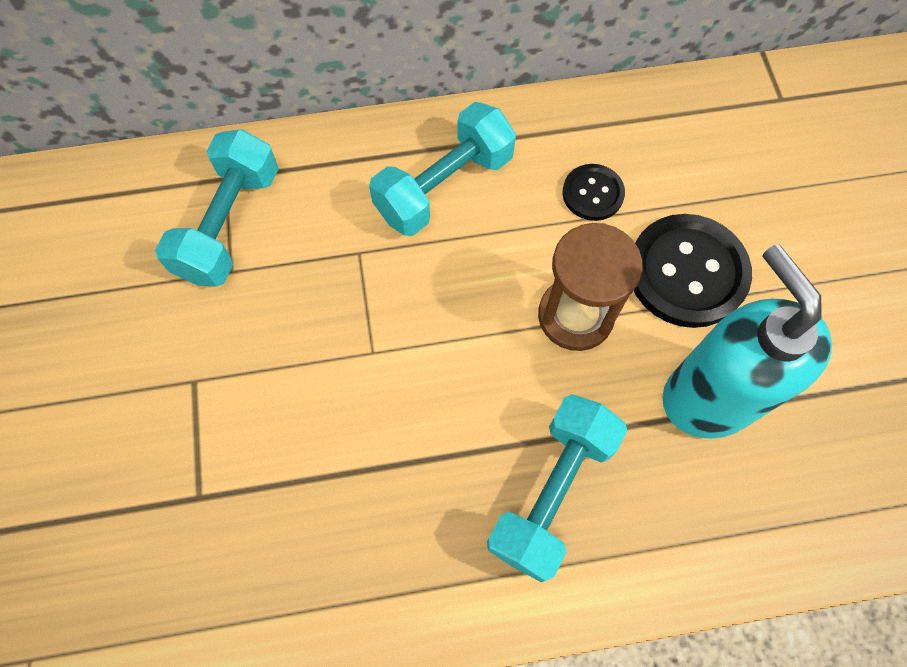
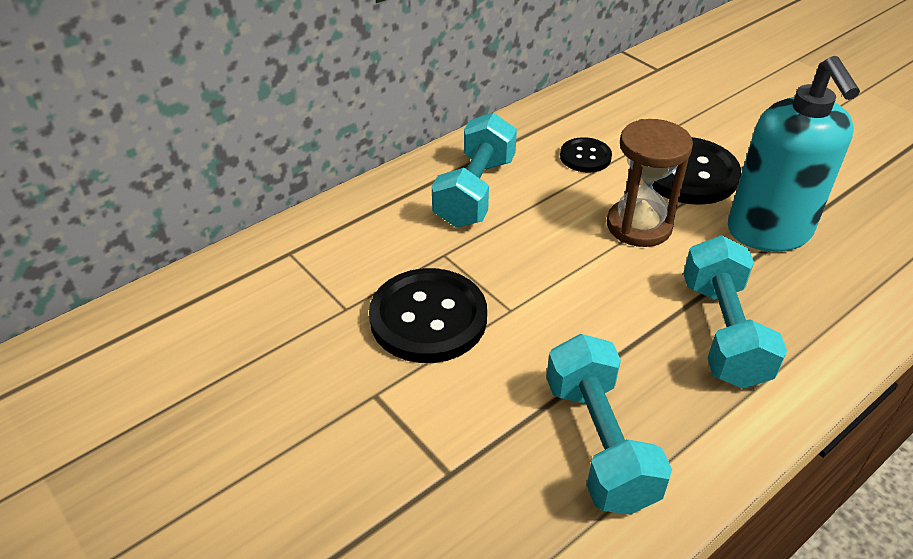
camera: 30 degrees left, 25 degrees down
turquoise dumbbell [155,129,278,287] -> turquoise dumbbell moved to [546,334,672,514]
turquoise soap dispenser [663,244,832,439] -> turquoise soap dispenser turned 135 degrees counterclockwise [728,56,860,252]
none -> black button [369,268,487,363]

